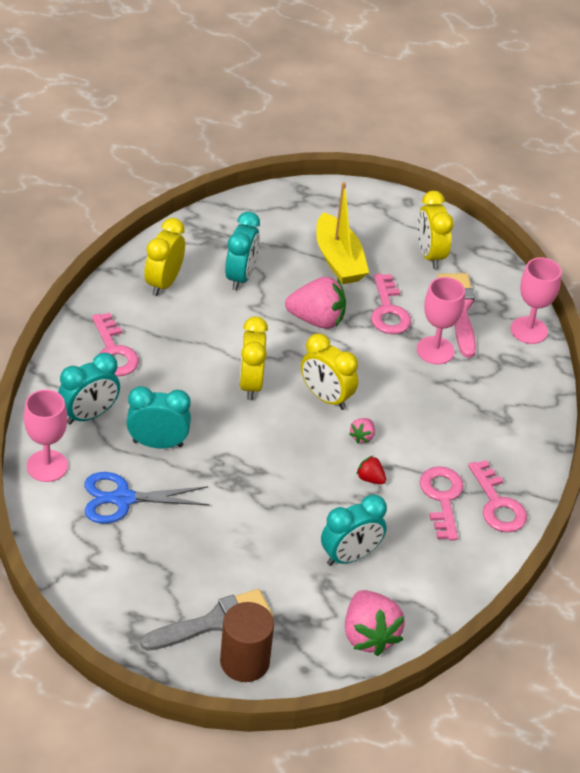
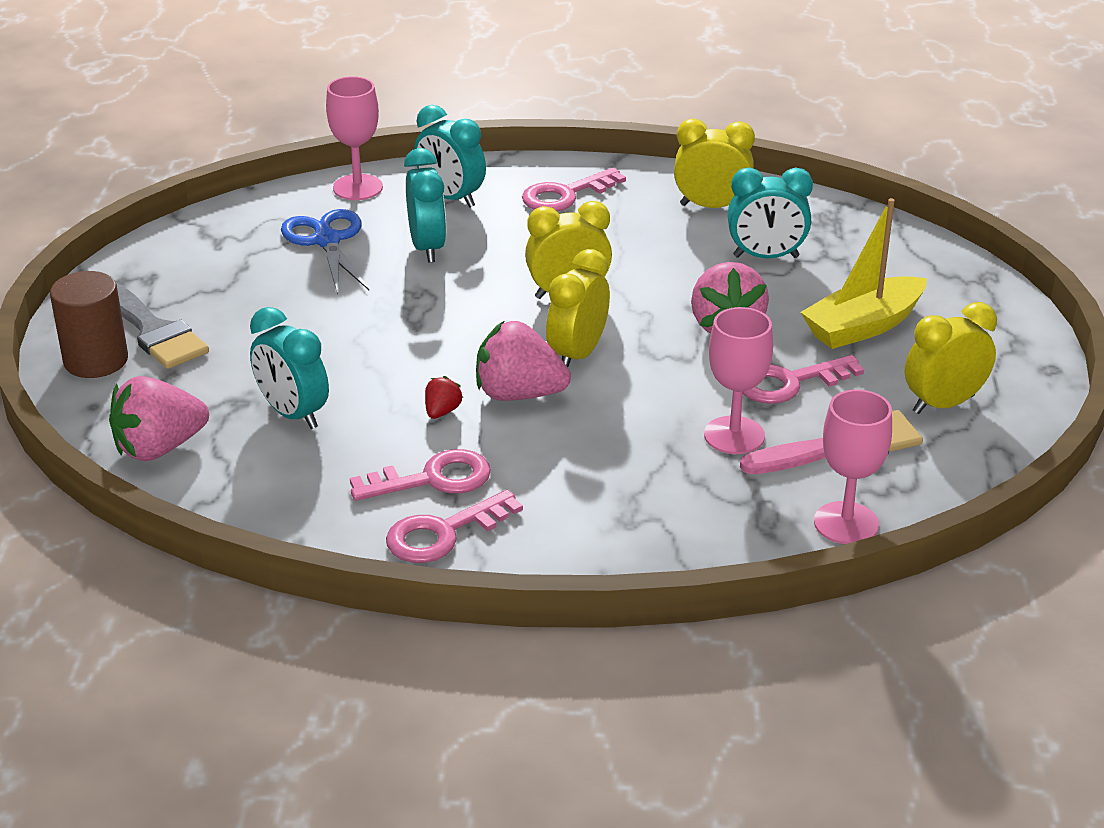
camera: 80 degrees right, 10 degrees down
pink strawberry [349,418,375,443] -> pink strawberry [476,321,571,401], size x2.14

